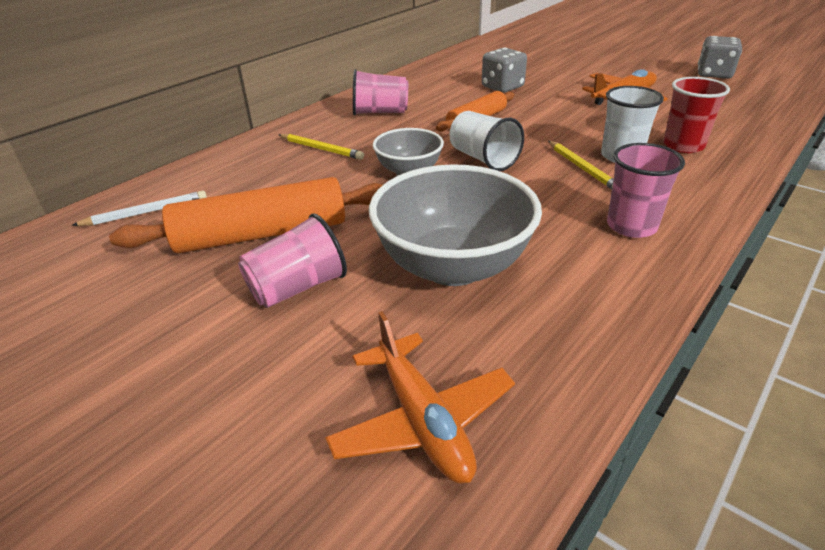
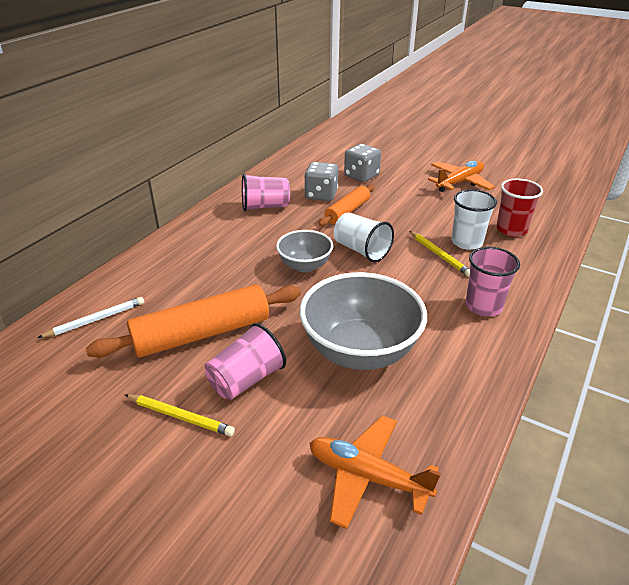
camera: 10 degrees left, 0 degrees up
yellow pencil [279,134,364,160] -> yellow pencil moved to [124,394,235,436]
orange plane [325,311,515,484] -> orange plane turned 150 degrees clockwise [309,415,441,529]
grey dice [698,36,742,79] -> grey dice moved to [304,162,338,201]

